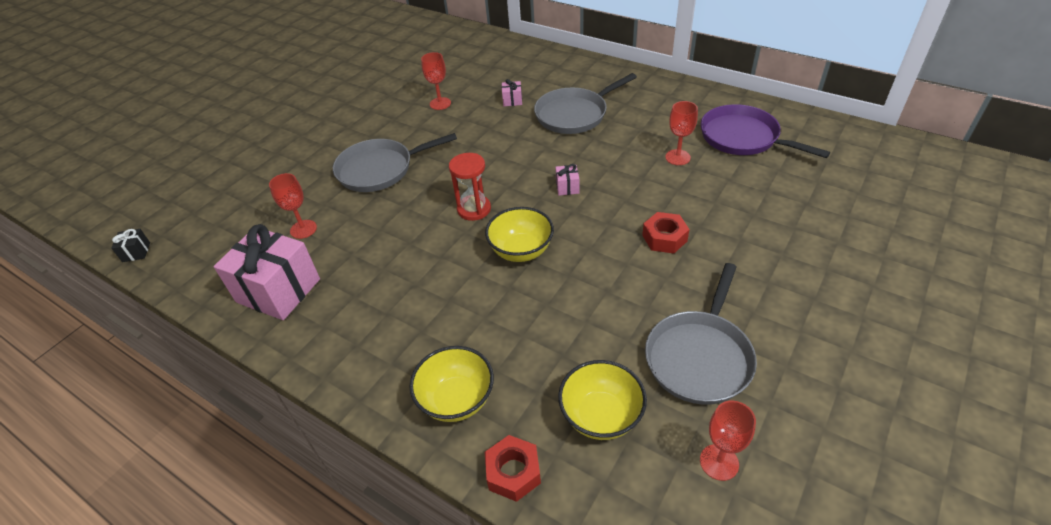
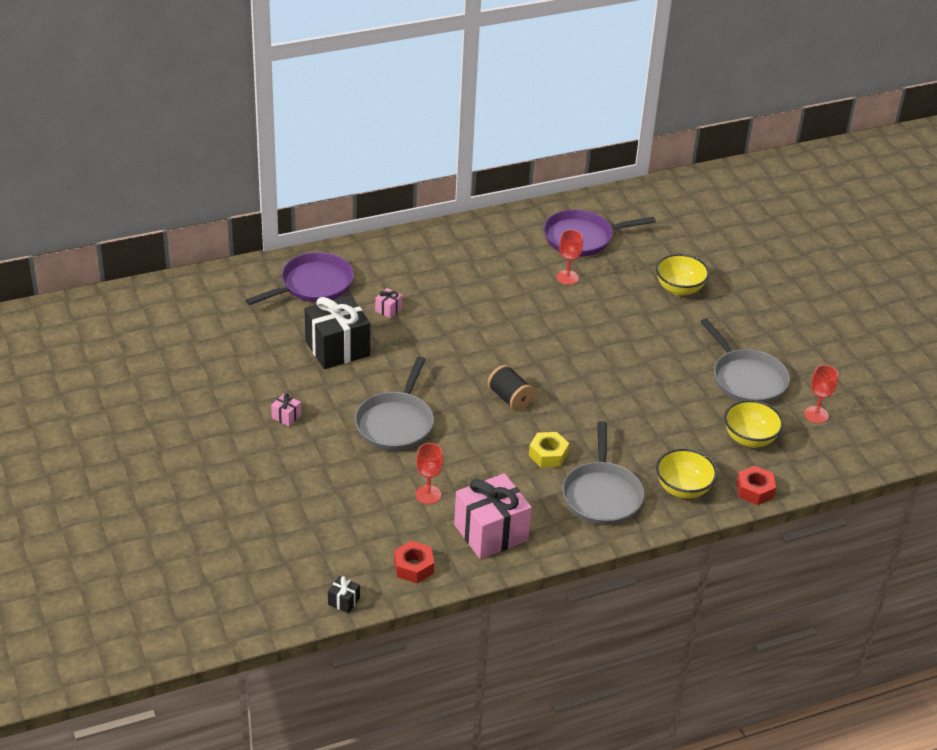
camera: 60 degrees left, 5 degrees down
red goblet [421,52,451,110] -> black gift [305,295,370,369]
red hourglass [449,153,491,221] -> black spool [488,365,535,411]
yellow bowl [485,207,554,262] -> yellow bowl moved to [656,254,710,296]
grey pan [534,73,637,134] -> grey pan moved to [562,421,644,525]
pink gift [555,164,579,196] -> pink gift moved to [271,393,301,427]
red nut [642,212,690,254] -> red nut moved to [394,541,434,583]
none -> purple pan [246,252,354,305]
none -> yellow nut [529,432,569,468]

